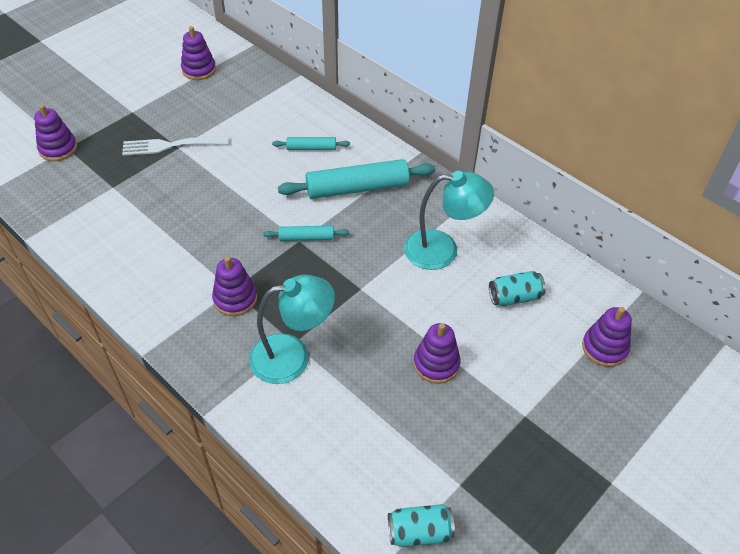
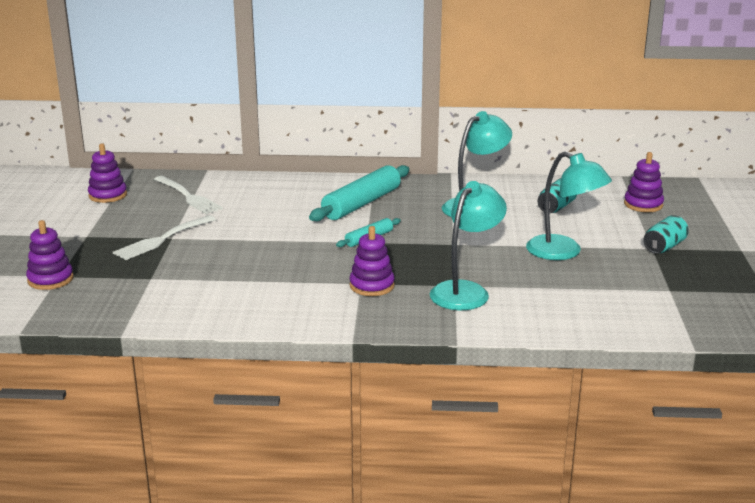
camera: 40 degrees left, 25 degrees down
turquoise rolling pin [272,137,350,150] -> none
turquoise can [388,504,455,547] -> turquoise can moved to [643,215,689,254]
purple stacking toy [413,323,461,384] -> turquoise lamp [526,151,612,260]
none -> white fork [154,176,223,214]

